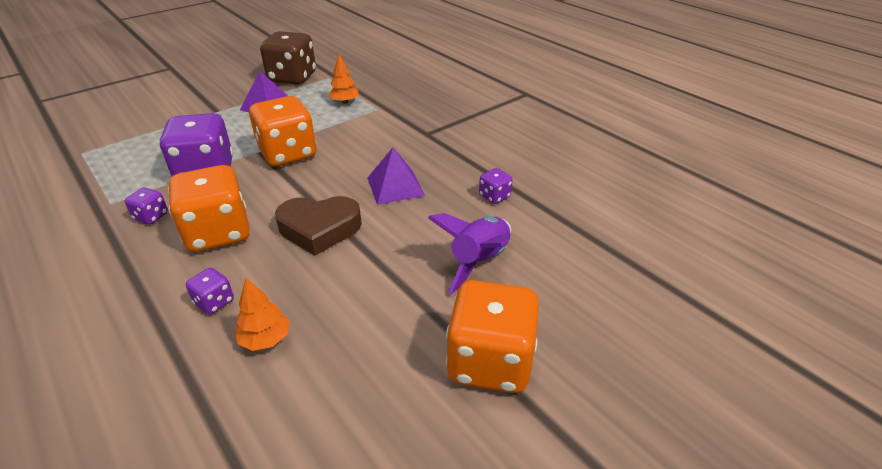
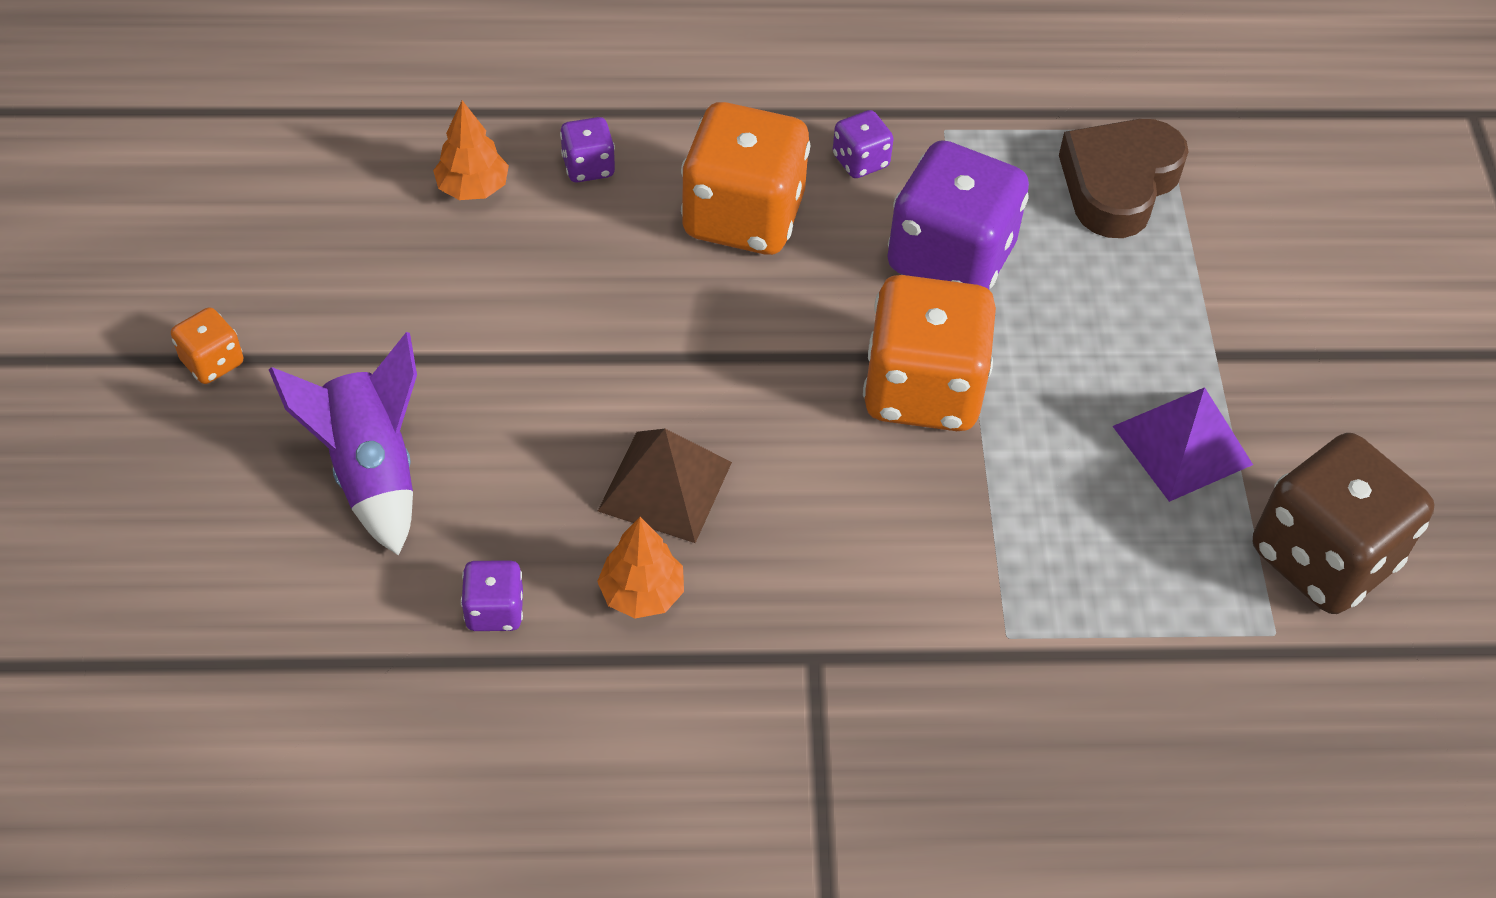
camera: 125 degrees right, 15 degrees up
brown heart [275,196,362,256] -> brown heart moved to [1059,119,1189,238]
orange tree [328,55,359,104] -> orange tree moved to [597,517,684,618]
purple pyramid [367,147,425,205] -> brown pyramid [598,429,732,543]
orange dice [446,280,539,393] -> orange dice [171,307,243,384], size x0.45

